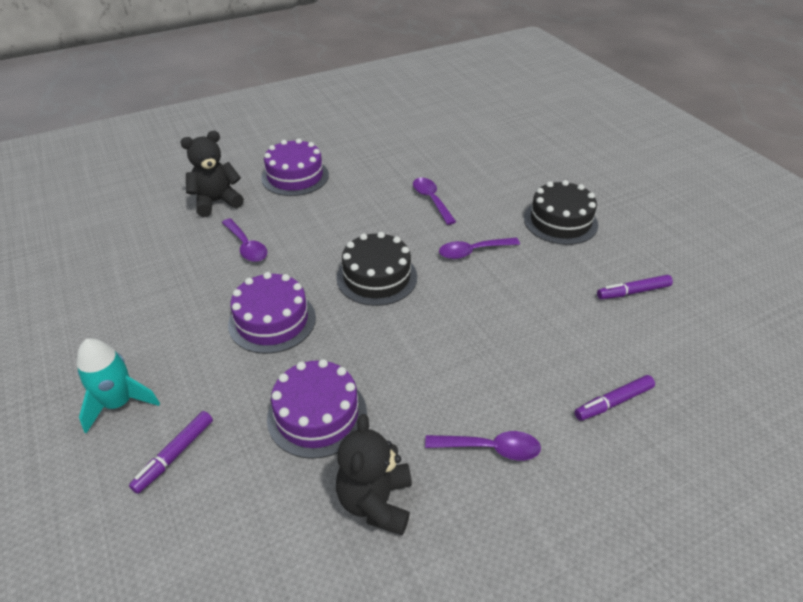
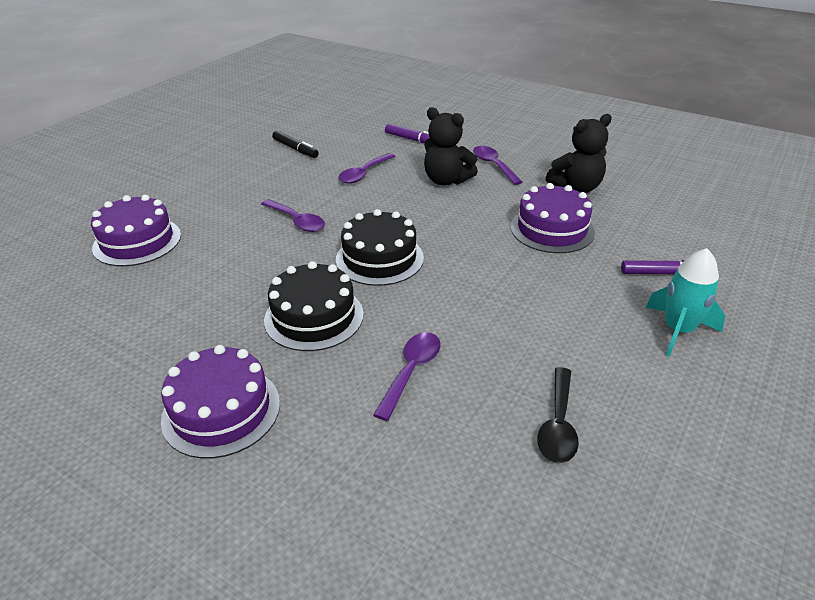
camera: 120 degrees left, 5 degrees down
black teddy bear [180,131,244,217] -> black teddy bear moved to [424,107,478,186]
purple cake [228,272,316,354] -> purple cake moved to [91,195,181,266]
purple spoon [413,178,456,225] -> purple spoon moved to [338,153,395,184]
black cake [524,180,598,245] -> black cake moved to [264,261,364,351]
purple marker [597,275,673,300] -> black marker [272,130,319,158]
none -> black spoon [537,367,579,463]

